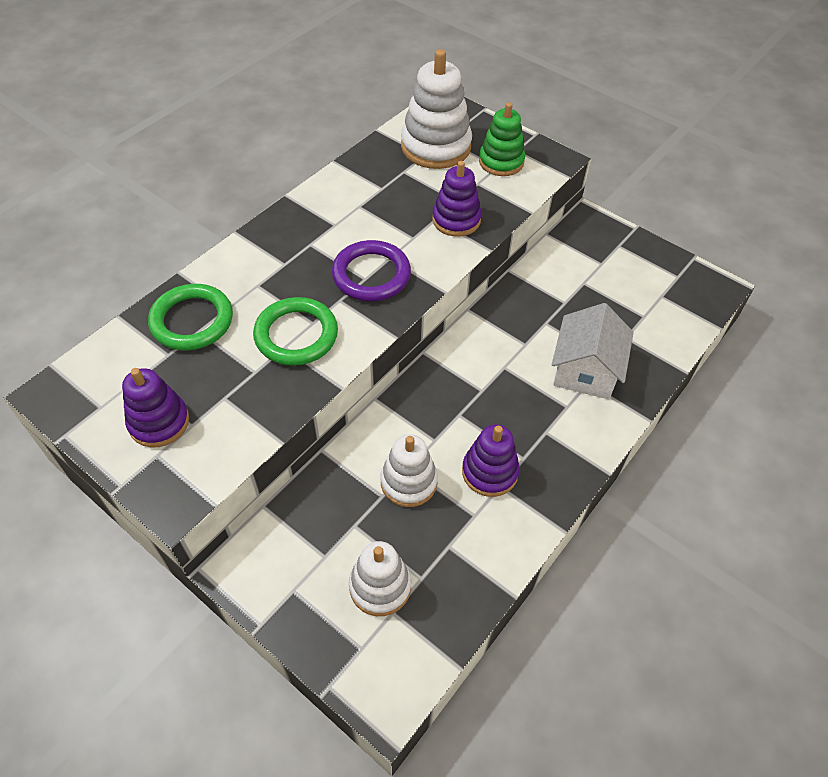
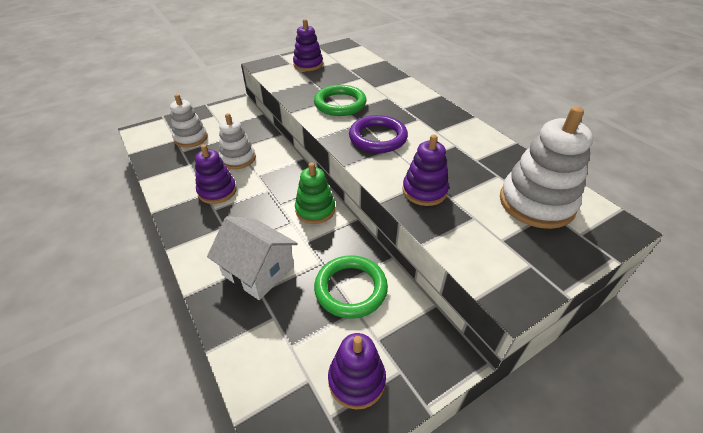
camera: 110 degrees right, 10 degrees down
green ring [148,284,233,350] -> green ring moved to [314,255,388,319]
green stacking toy [479,102,525,176] -> green stacking toy moved to [295,162,335,224]
none -> purple stacking toy [328,333,386,410]

